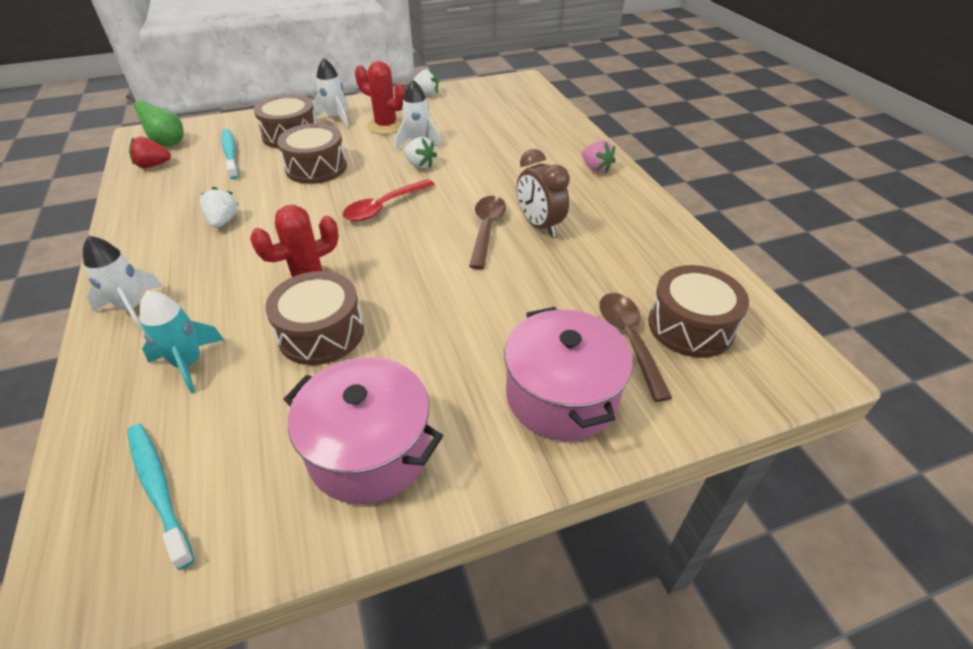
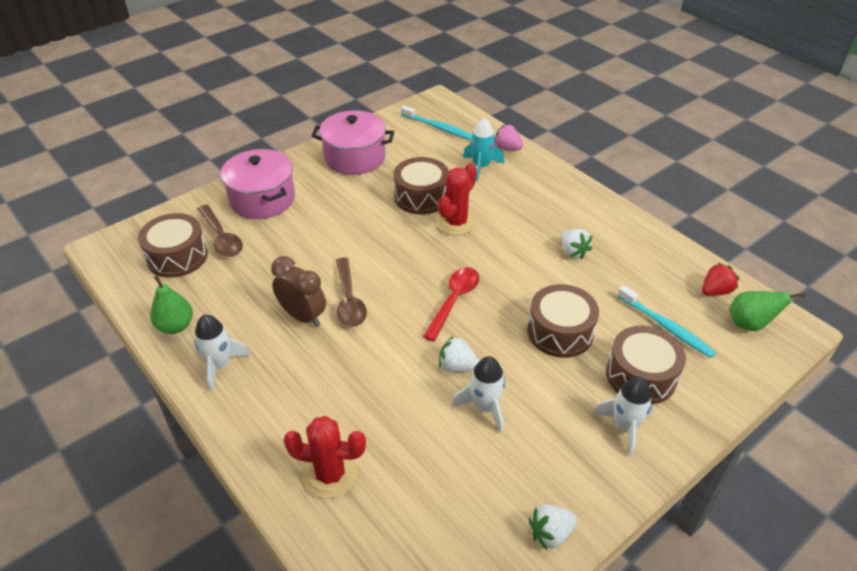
camera: 160 degrees right, 0 degrees up
white rocket [83,236,163,330] -> white rocket moved to [194,314,251,391]
red cactus [355,61,406,134] -> red cactus moved to [284,416,366,499]
pink strawberry [582,141,616,173] -> pink strawberry moved to [495,124,523,150]
none -> green pear [150,275,193,334]

